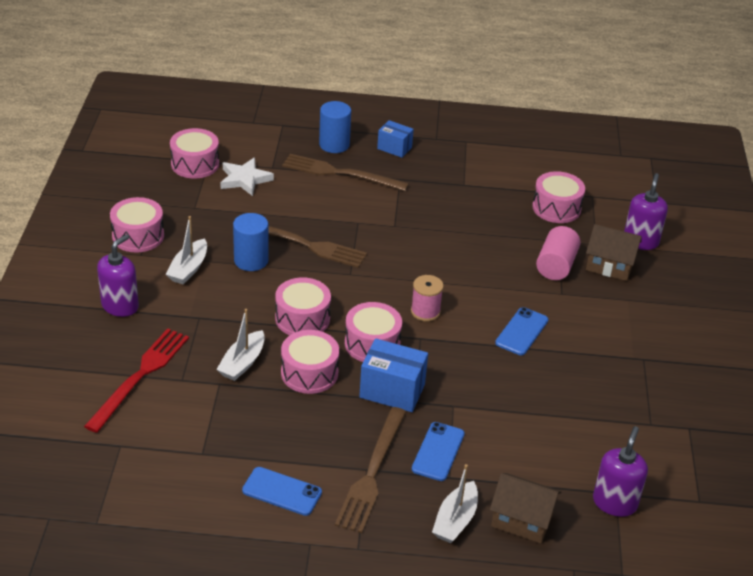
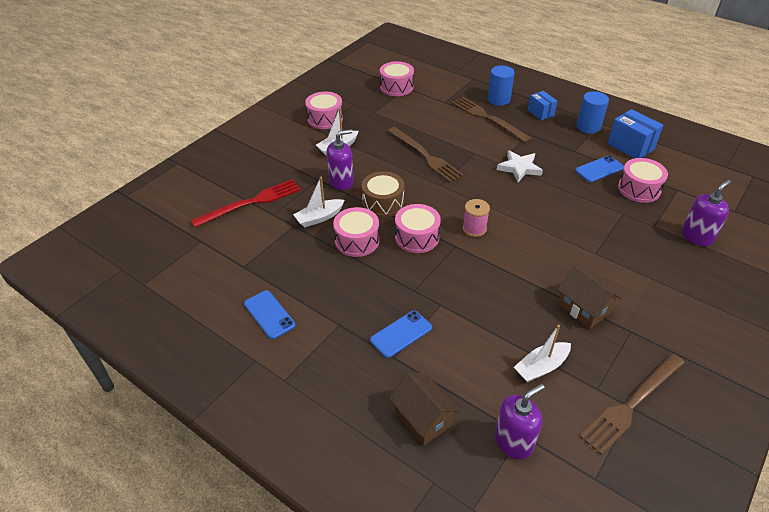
camera: 35 degrees right, 5 degrees up
purple soap dispenser [97,234,139,317] -> purple soap dispenser moved to [326,129,354,190]
white star [220,158,274,196] -> white star moved to [497,150,543,182]
blue cylinder [233,213,269,271] -> blue cylinder moved to [576,91,609,134]
pink drum [275,277,331,335] -> brown drum [362,172,405,217]
brown fork [335,407,406,533] -> brown fork moved to [580,354,685,455]
blue box [359,338,428,412] -> blue box moved to [607,109,663,158]
white boat [432,464,478,543] -> white boat moved to [514,325,571,382]
blue phone [495,307,549,355] -> blue phone moved to [575,155,624,182]
pink cylinder [536,226,581,280] -> none
brown house [586,224,642,281] -> brown house moved to [557,266,621,329]

